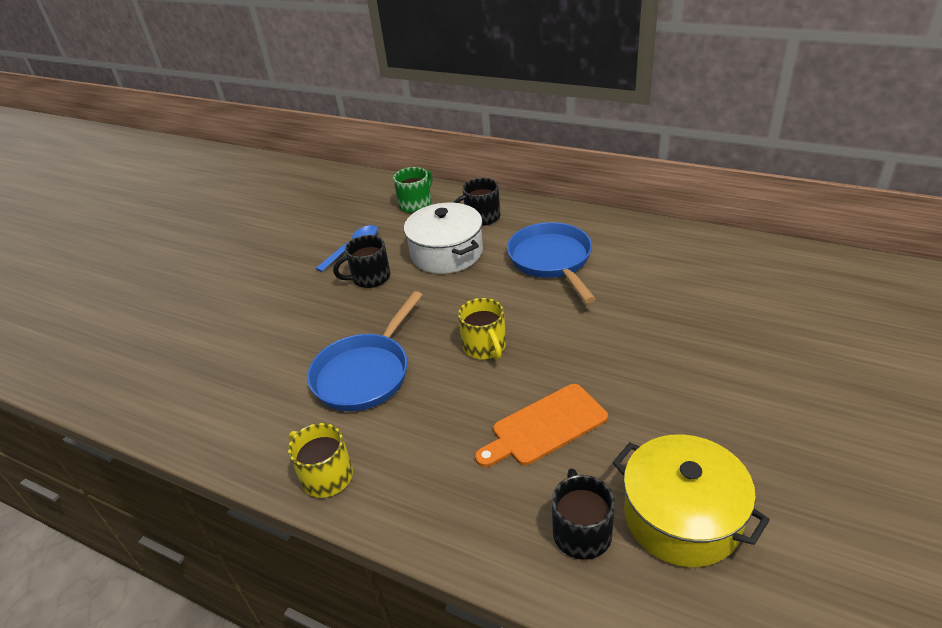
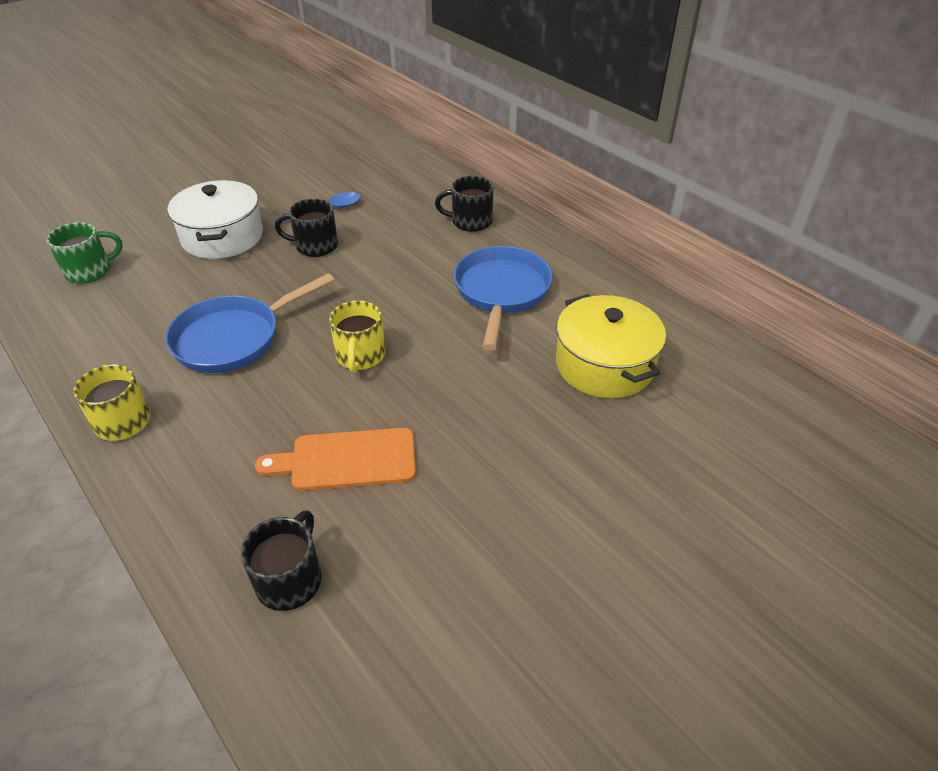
camera: 20 degrees right, 5 degrees up
green mug [393,167,433,213] -> green mug moved to [47,222,123,283]
white pot [404,203,483,274] -> white pot moved to [168,180,263,259]
yellow pot [612,434,770,567] -> yellow pot moved to [556,294,666,399]

